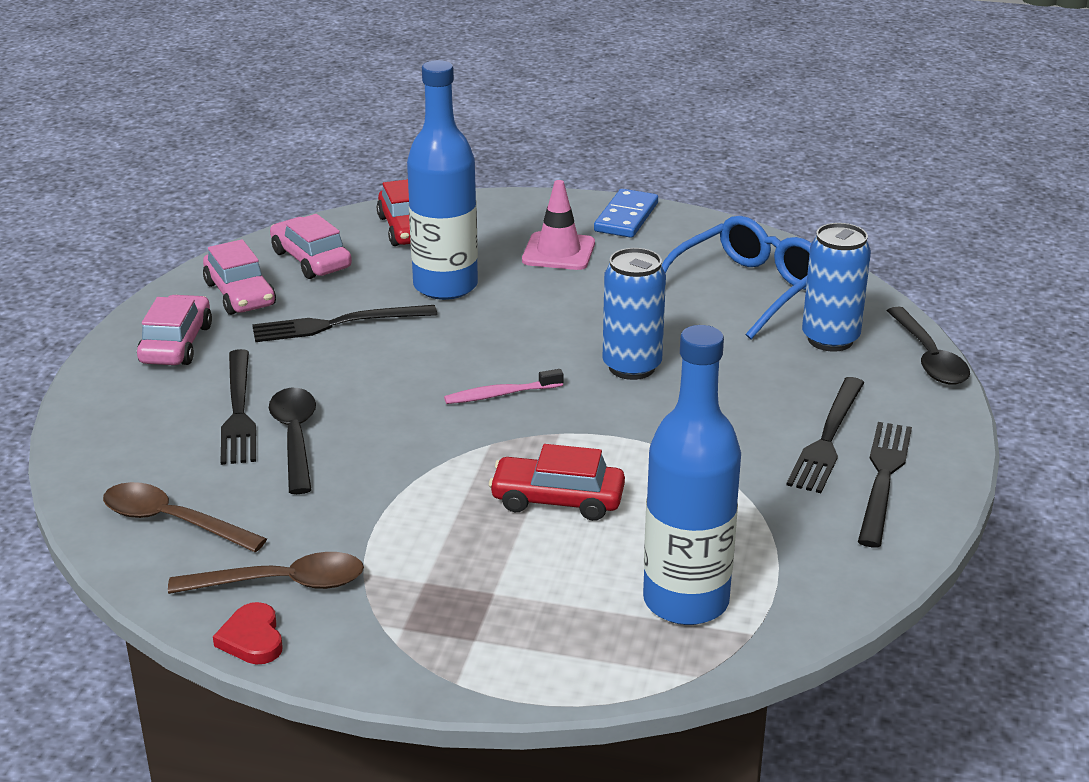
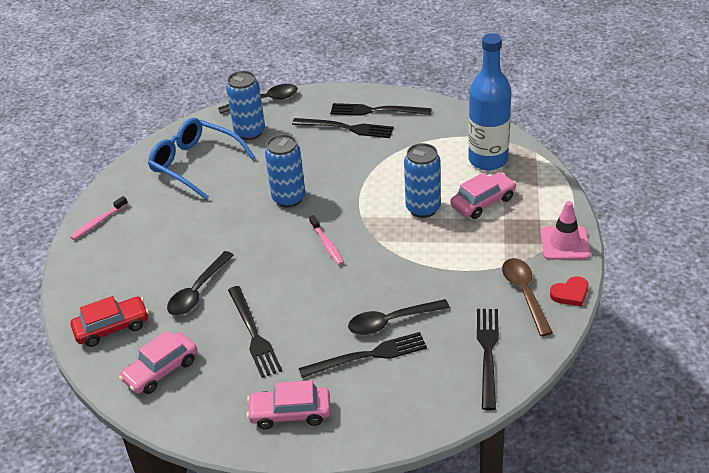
camera: 95 degrees left, 10 degrees up
brown spoon [103,482,267,552] -> black fork [477,309,499,410]
pink car [203,239,276,315] -> pink car moved to [450,172,517,219]
blue bottle [407,60,478,300] -> black spoon [167,251,234,316]
red car [489,444,625,521] -> blue can [404,143,441,218]
pink traffic cone [522,180,595,270] -> pink traffic cone moved to [541,201,590,260]
blue domino [594,189,658,238] -> pink toothbrush [70,196,128,240]

